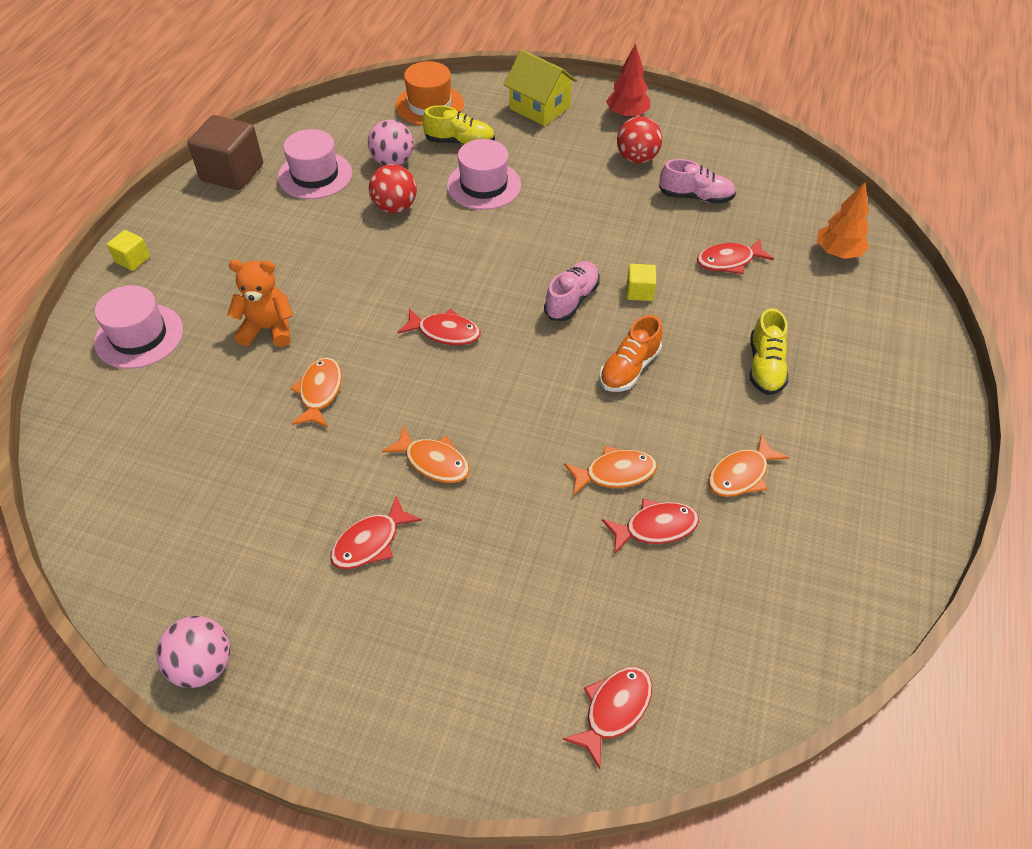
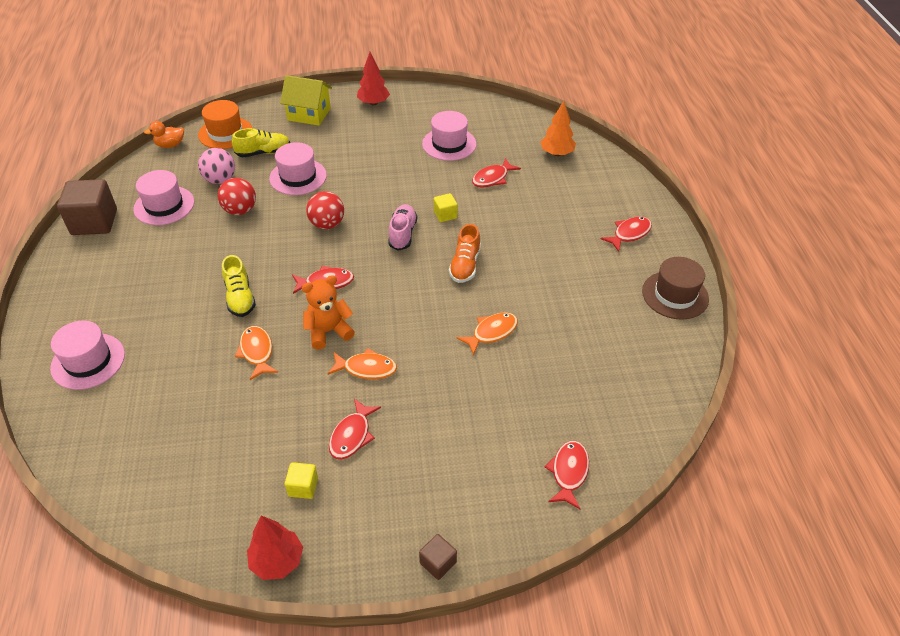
camera: 25 degrees left, 5 degrees down
yellow cube [107,230,150,271] -> yellow cube moved to [285,462,318,499]
pink ball [156,616,230,688] -> red tree [247,516,303,580]
orange teddy bear [227,260,293,347] -> orange teddy bear moved to [302,275,355,350]
red fish [602,499,699,555] -> red fish moved to [601,216,652,252]
red ball [617,116,662,163] -> red ball moved to [306,191,344,229]
pink shoe [659,159,736,204] -> pink hat [422,111,477,161]
orange fish [708,433,790,497] -> none
yellow shoe [750,308,788,395] -> yellow shoe moved to [222,255,256,317]
none -> orange duck [144,121,184,148]
none -> brown cube [419,534,457,580]
none -> brown hat [642,257,709,320]

